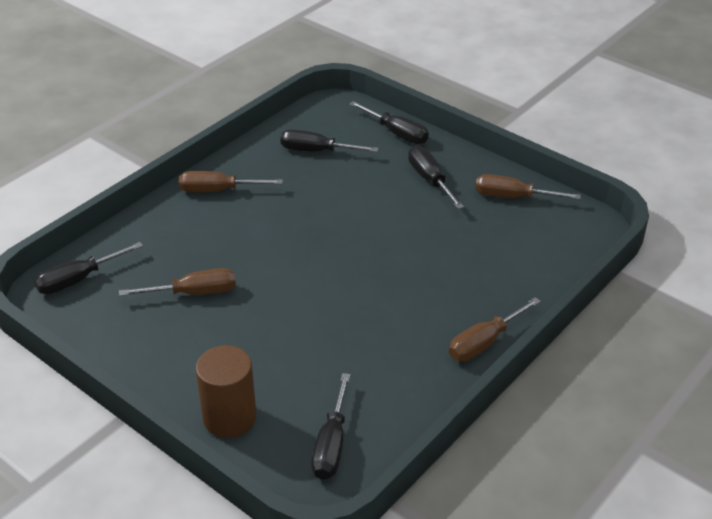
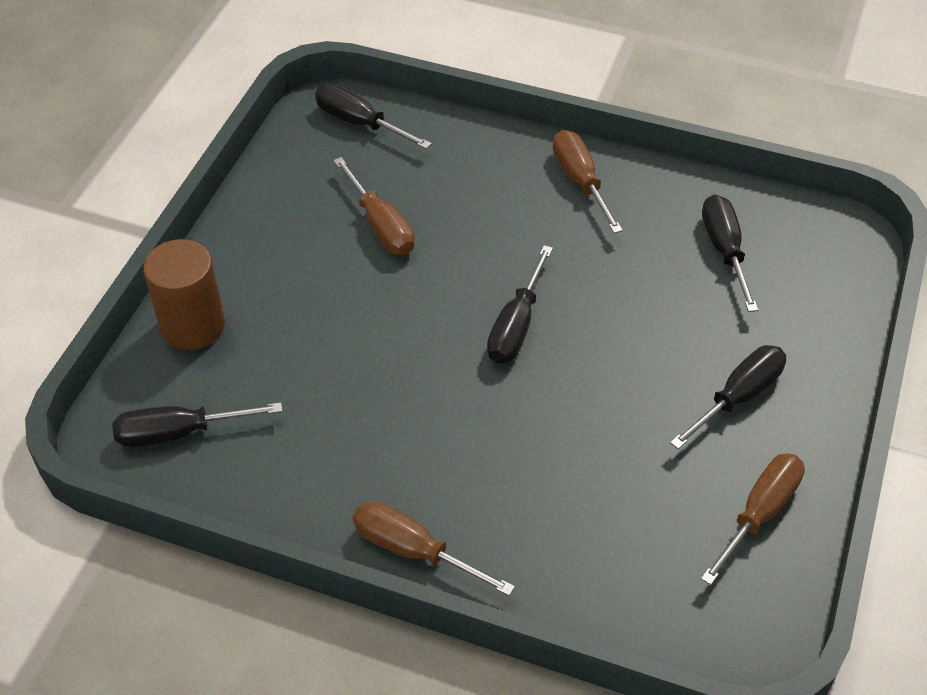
camera: 70 degrees right, 10 degrees up
black screwdriver [349,101,429,144] -> black screwdriver moved to [487,245,553,364]
brown screwdriver [476,174,581,199] -> brown screwdriver turned 45 degrees clockwise [701,453,805,585]

